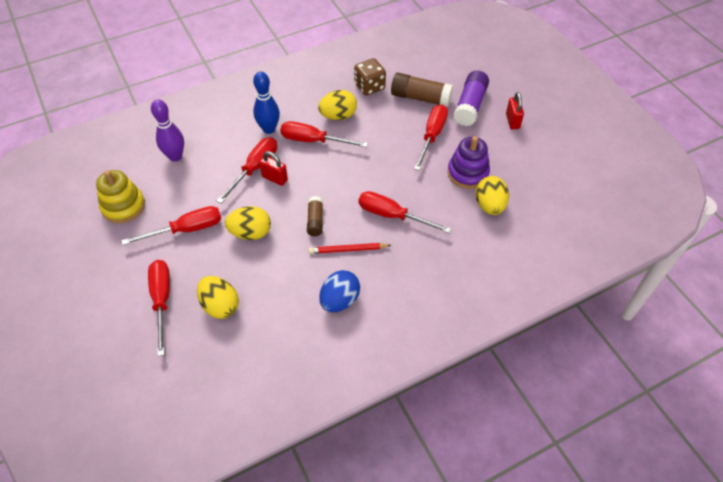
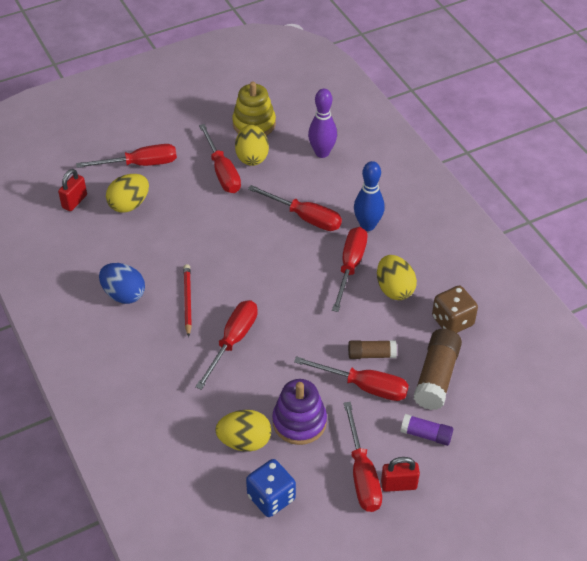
camera: 90 degrees right, 5 degrees down
yellow egg [225,206,271,240] -> yellow egg moved to [235,125,269,166]
red padlock [259,151,288,186] -> red padlock moved to [58,169,87,211]
brown glue stick [307,196,323,236] -> brown glue stick moved to [348,340,397,359]
purple glue stick [454,71,489,126] -> purple glue stick [401,414,453,446], size x0.59
none -> blue dice [246,459,296,517]
none -> red screwdriver [343,402,382,512]

